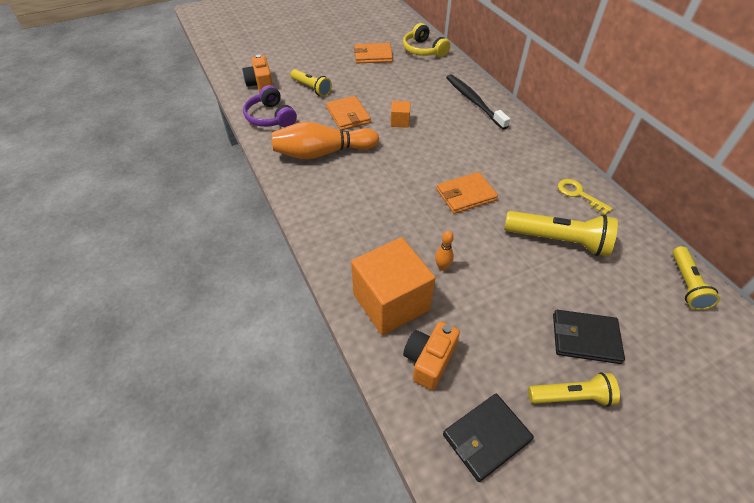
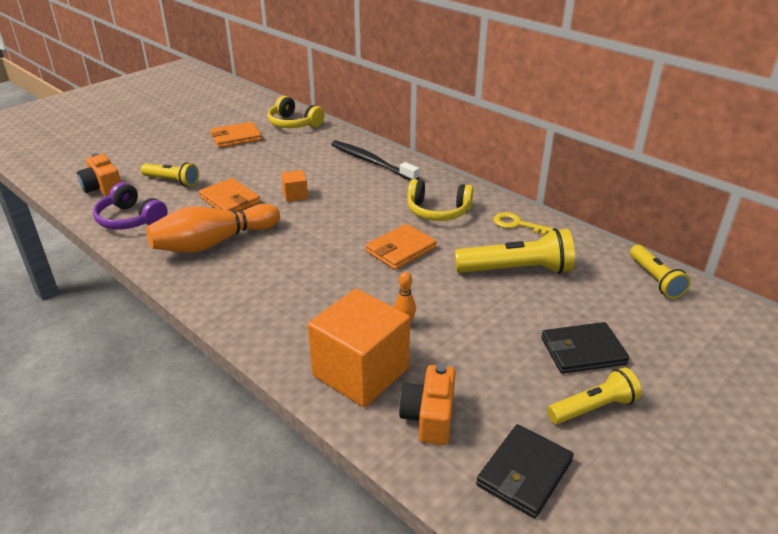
camera: 20 degrees left, 15 degrees down
none -> yellow headphones [408,179,473,221]

